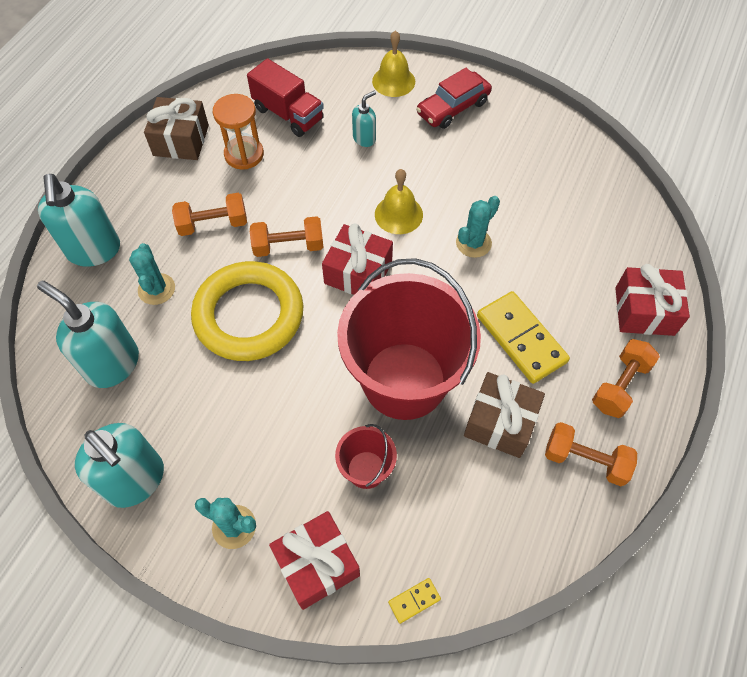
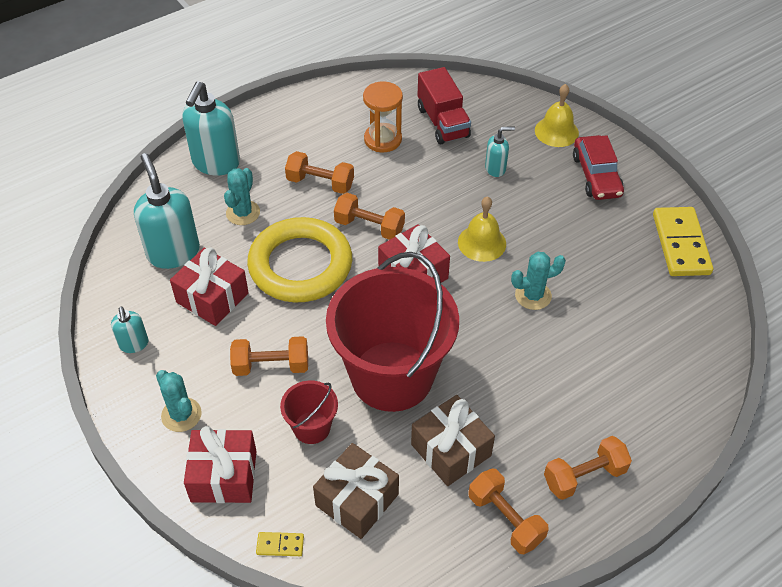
camera: 30 degrees right, 10 degrees down
turquoise soap dispenser [75,423,164,508] -> turquoise soap dispenser [111,307,148,353], size x0.52
brown gift [144,97,209,160] -> brown gift moved to [313,443,399,539]
red car [416,68,492,129] -> red car turned 90 degrees counterclockwise [573,135,624,200]
yellow domino [477,291,570,384] -> yellow domino moved to [653,207,713,276]
red gift [615,264,690,336] -> red gift moved to [170,247,249,326]
none -> orange dumbbell [230,336,308,376]

